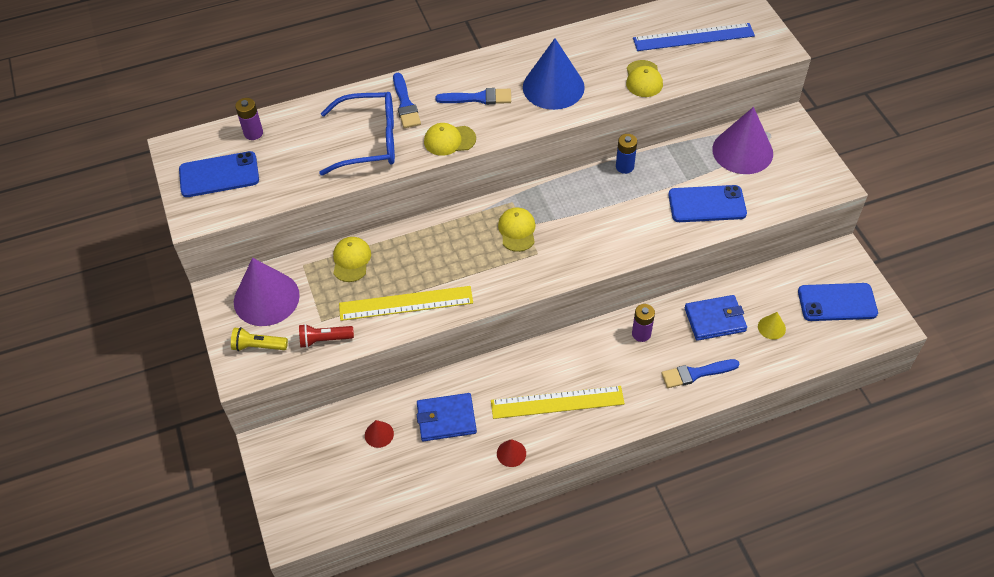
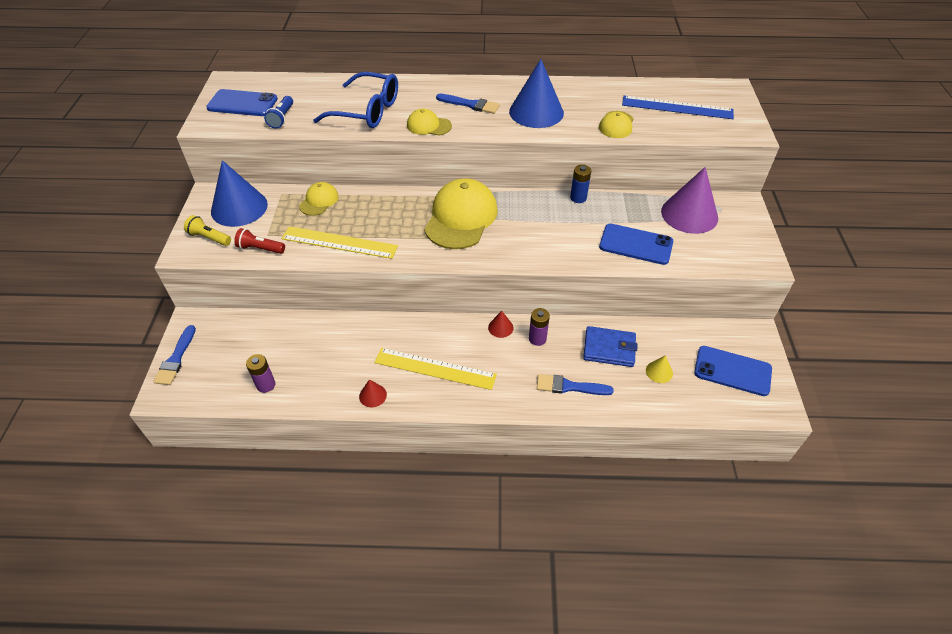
camera: 20 degrees right, 5 degrees down
purple cone [234,258,300,326] -> blue cone [211,160,268,227]
purple battery [235,98,263,140] -> purple battery moved to [246,354,275,393]
red cone [365,420,394,448] -> red cone moved to [488,311,514,338]
blue brush [393,73,421,128] -> blue brush moved to [153,325,196,385]
blue wallet [417,393,477,441] -> none
yellow cap [498,208,535,252] -> yellow cap [424,178,498,249], size x1.99
none -> blue flashlight [264,96,293,129]

